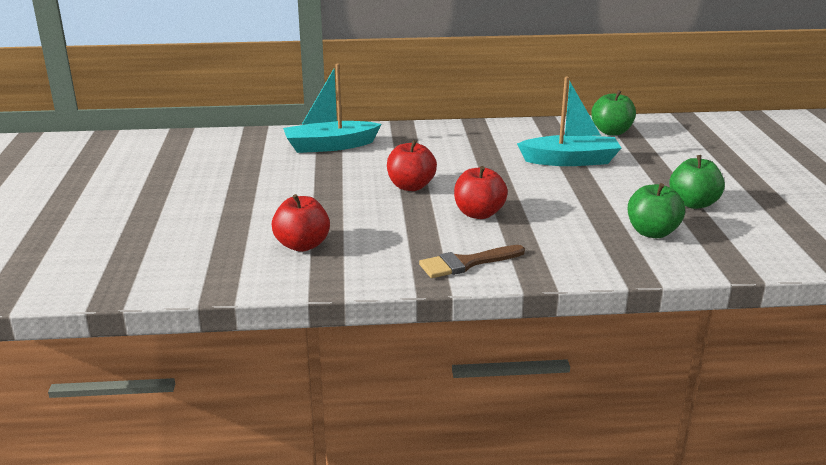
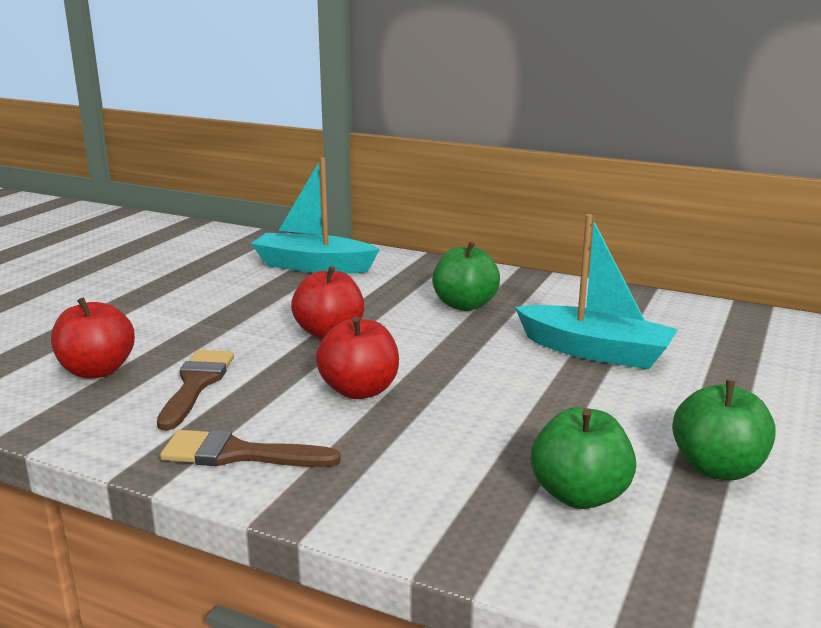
camera: 30 degrees right, 5 degrees down
green apple [591,90,636,135] -> green apple moved to [432,242,500,311]
none -> brown brush [157,350,234,431]

